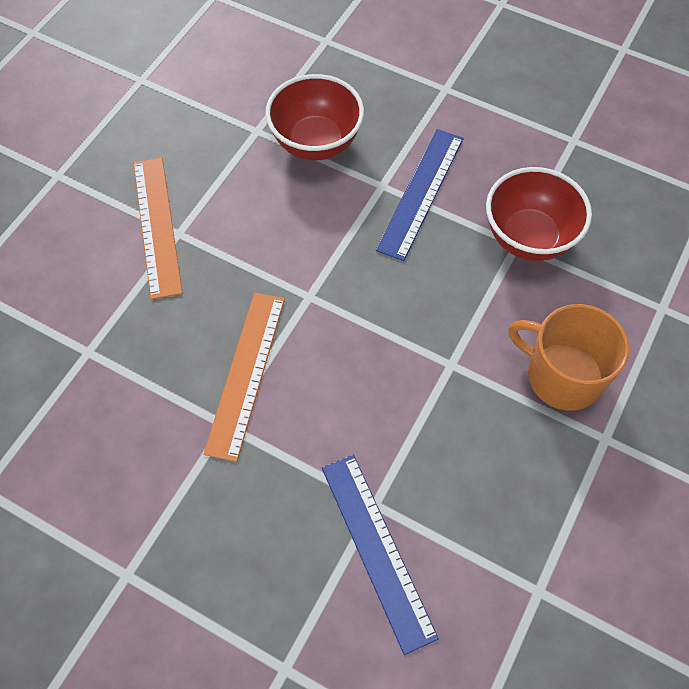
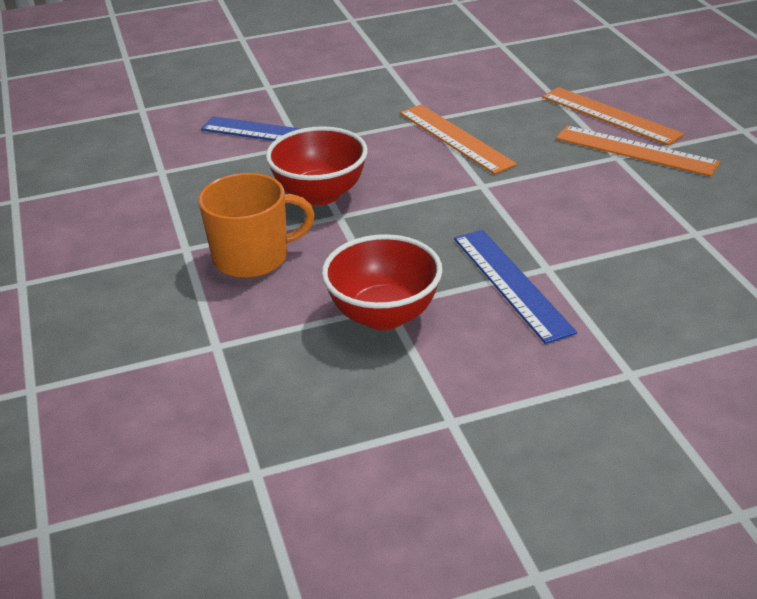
camera: 135 degrees right, 25 degrees down
red bowl [265,74,364,160] -> red bowl moved to [266,126,368,205]
none -> orange ruler [542,87,685,146]

